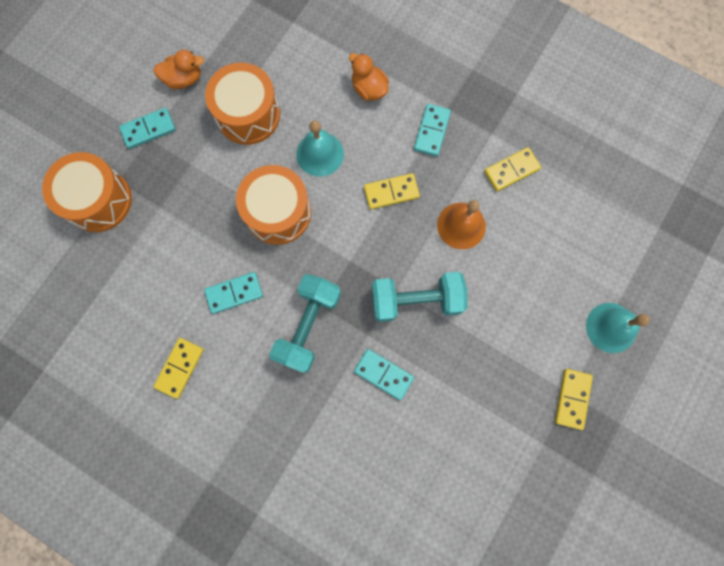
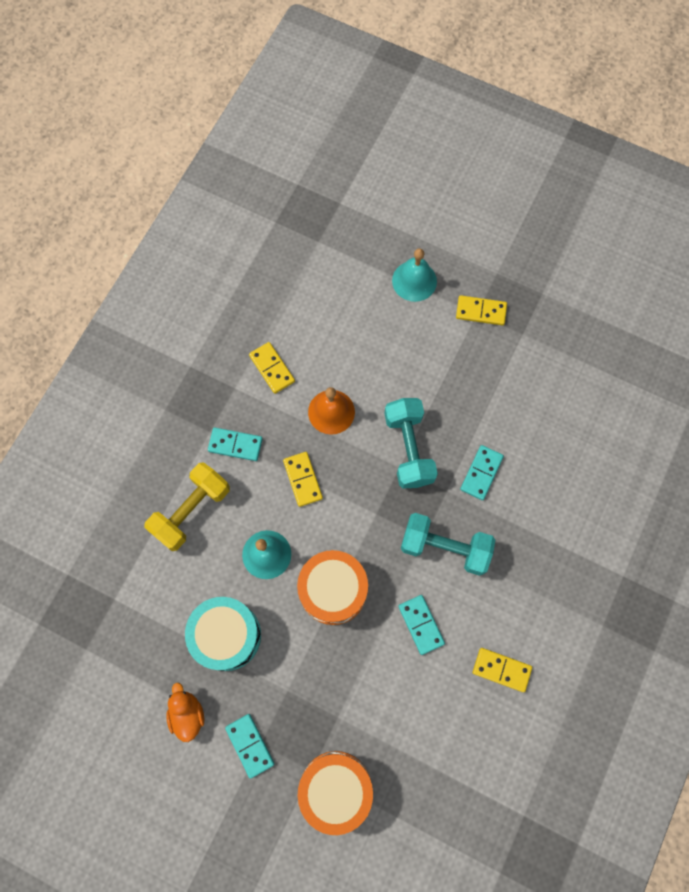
camera: 95 degrees left, 5 degrees down
orange drum [205,63,280,145] -> turquoise drum [185,597,261,671]
orange duck [349,53,389,100] -> yellow dumbbell [144,462,230,551]

